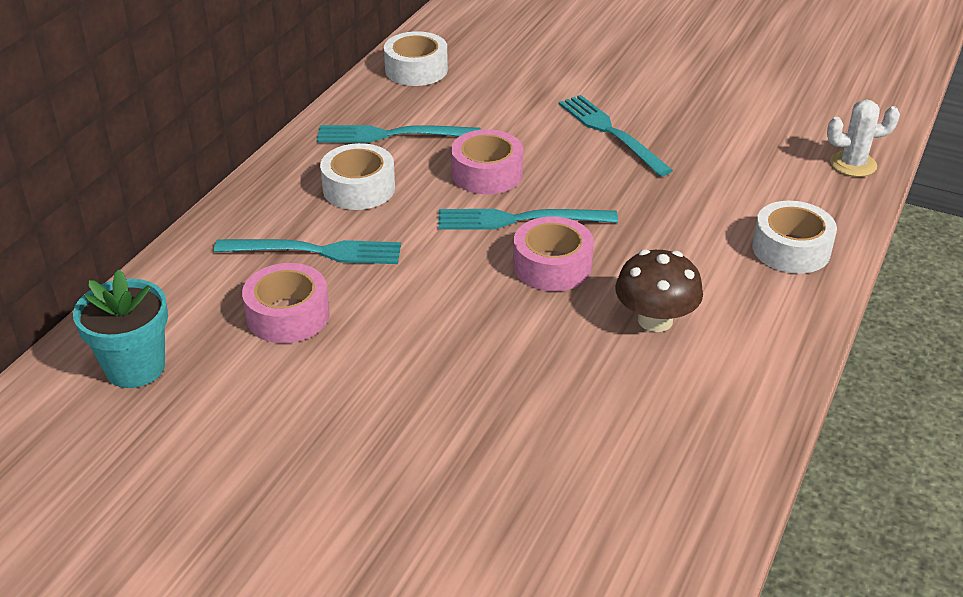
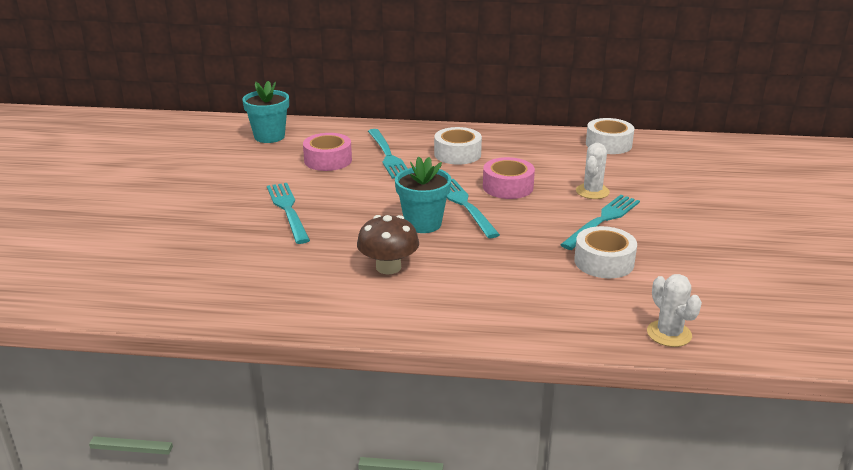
camera: 70 degrees right, 10 degrees down
turquoise fork [317,125,480,143] -> turquoise fork moved to [267,183,310,244]
pink tape [513,216,594,291] -> turquoise flower pot [395,157,451,233]
white tape [752,201,837,274] -> white tape moved to [574,226,637,278]
none -> white cactus [576,143,610,199]

